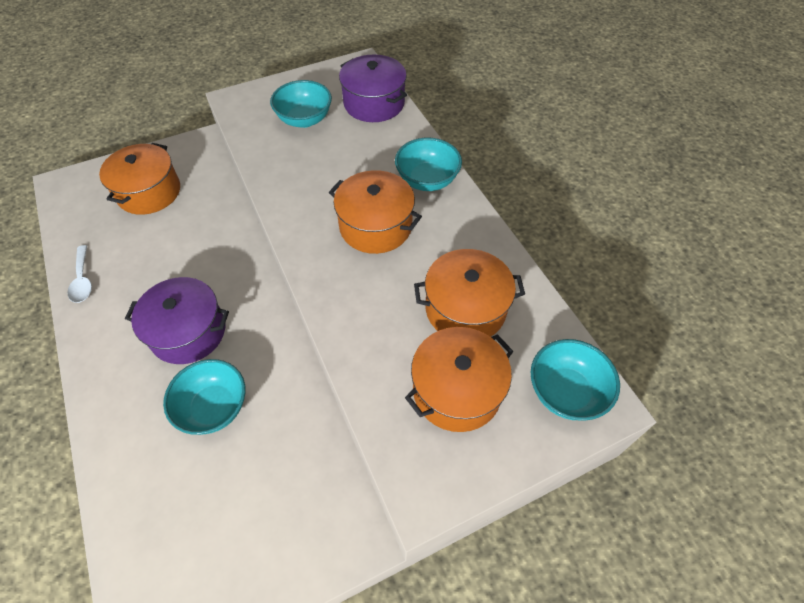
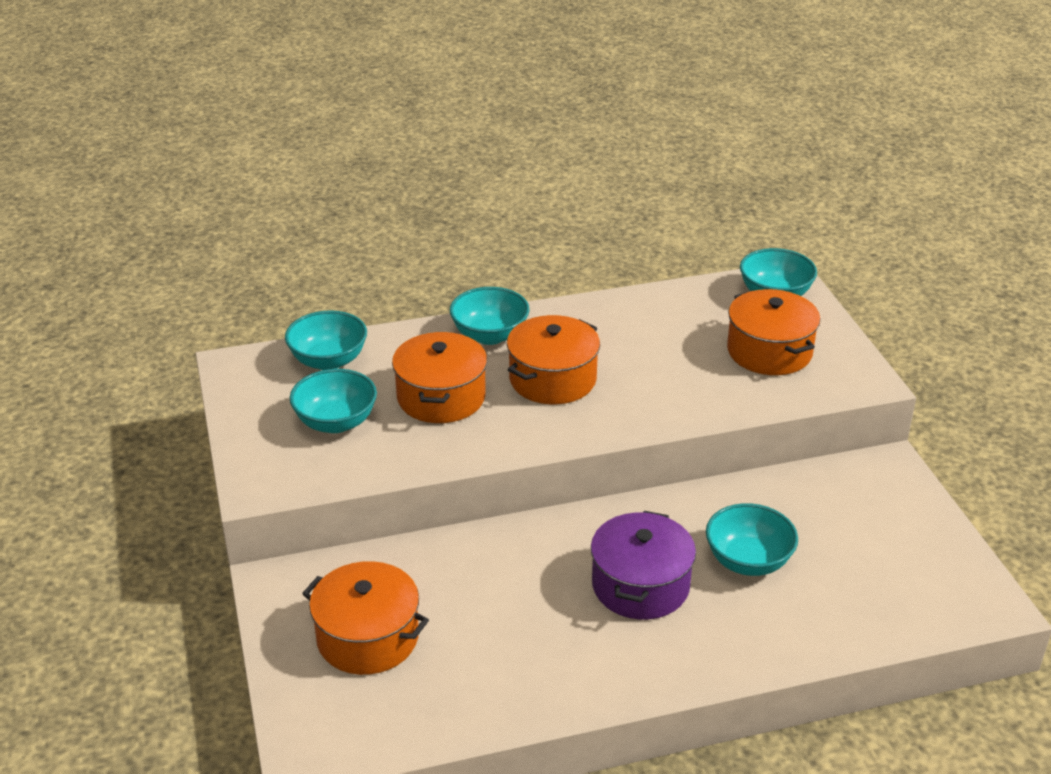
camera: 80 degrees left, 20 degrees down
white spoon [67,245,92,303] -> none
purple pot [339,54,407,122] -> turquoise bowl [285,310,367,370]
orange pot [414,249,525,337] -> orange pot moved to [392,332,487,423]

